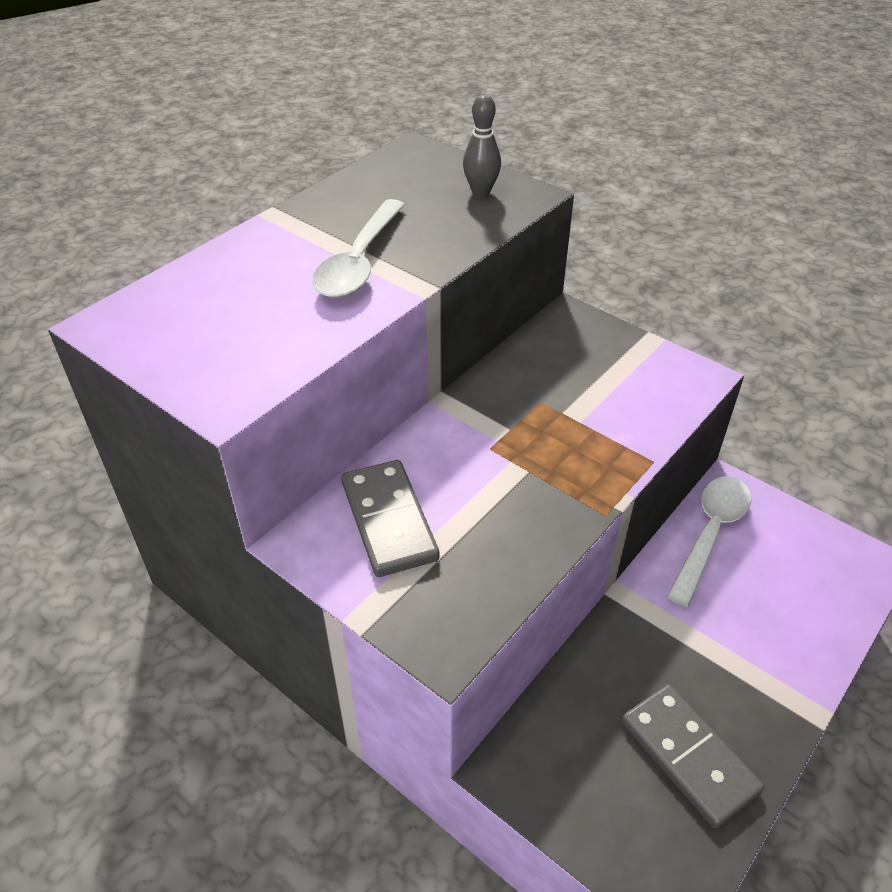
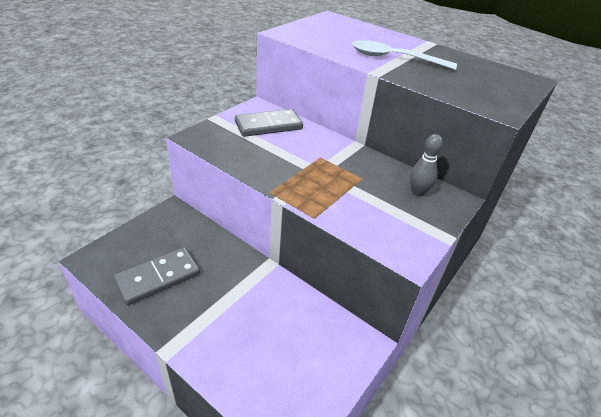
camera: 85 degrees right, 5 degrees down
grey bowling pin [463,94,501,196] -> grey bowling pin moved to [410,134,443,196]
white spoon [667,476,751,607] -> none

